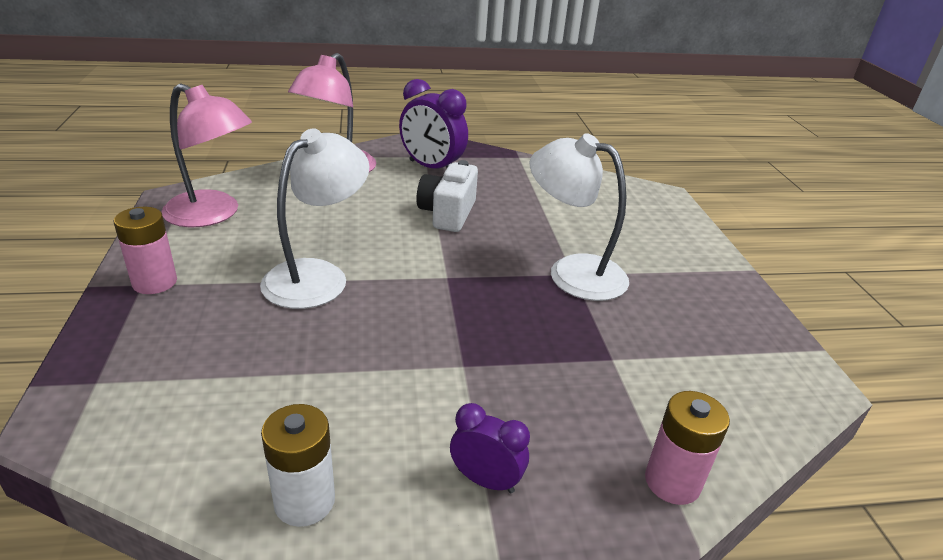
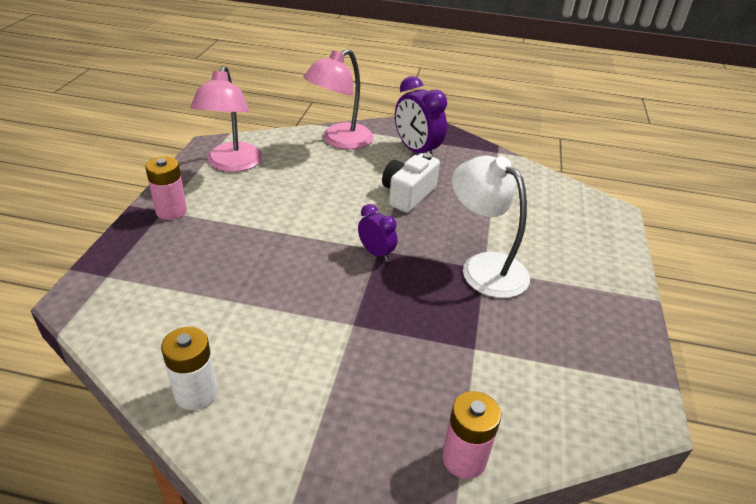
camera: 20 degrees right, 5 degrees up
pink lamp [161,83,252,227] -> pink lamp turned 45 degrees clockwise [190,65,263,172]
white lamp [260,128,370,309] -> none
purple clock [450,403,530,493] -> purple clock moved to [358,204,397,261]

